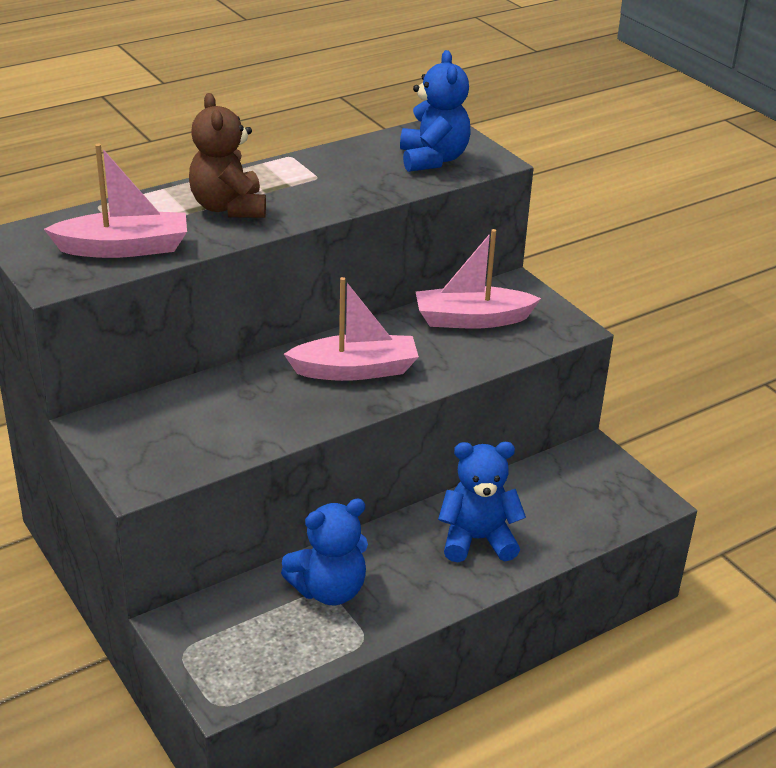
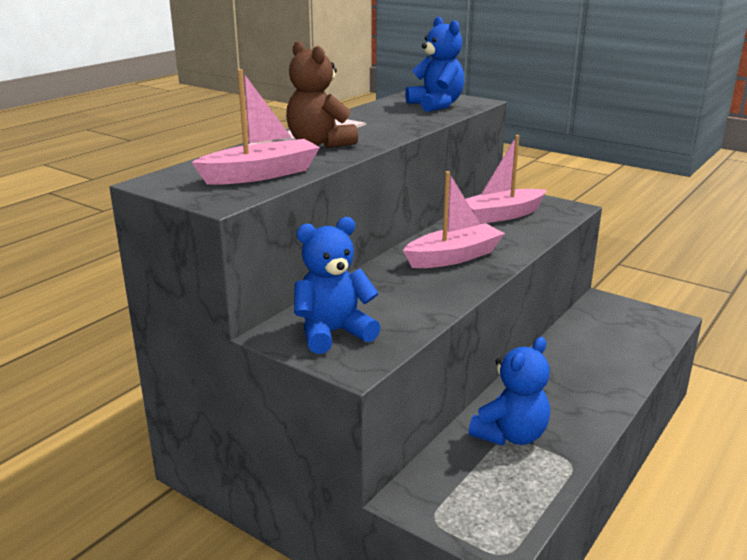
camera: 20 degrees left, 10 degrees down
blue teddy bear [438,442,526,562] -> blue teddy bear moved to [294,217,381,354]

